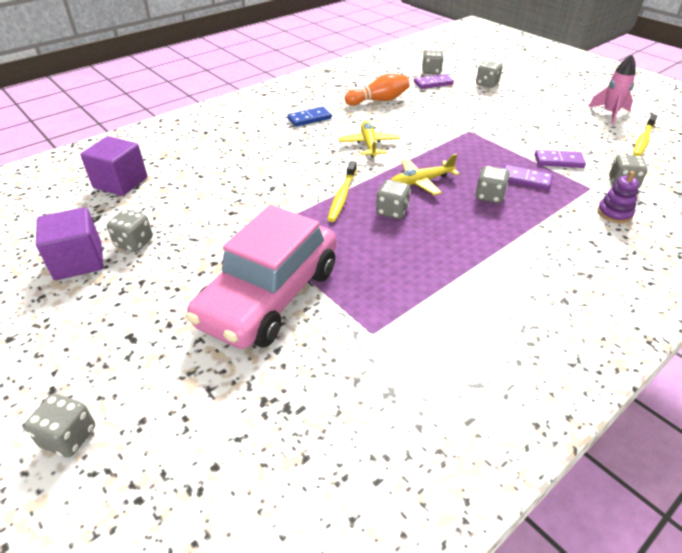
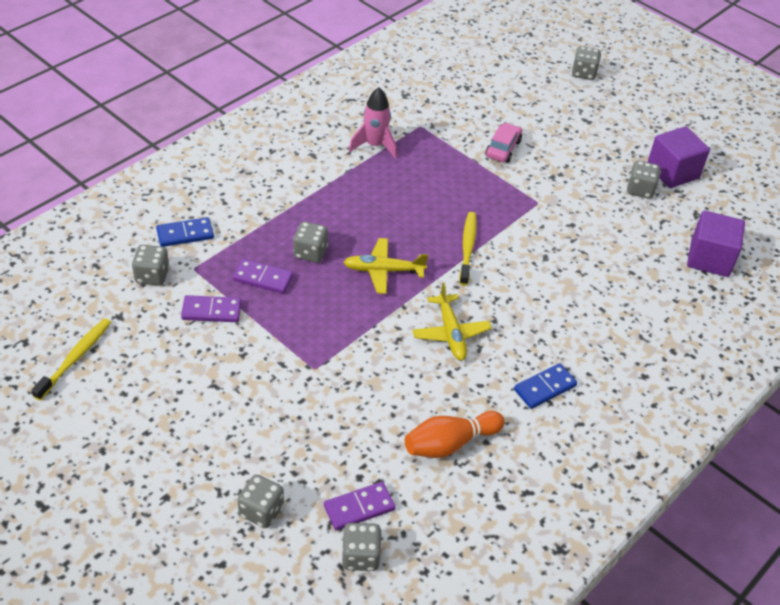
camera: 170 degrees right, 5 degrees up
pink car [186,205,336,349] -> pink car [485,123,522,163], size x0.40
grey dice [376,180,411,219] -> none
yellow plane [391,154,460,195] -> yellow plane turned 150 degrees counterclockwise [343,238,428,294]
pink rocket [589,54,636,125] -> pink rocket moved to [349,87,397,159]
purple stacking toy [597,171,639,223] -> blue domino [156,217,214,247]

